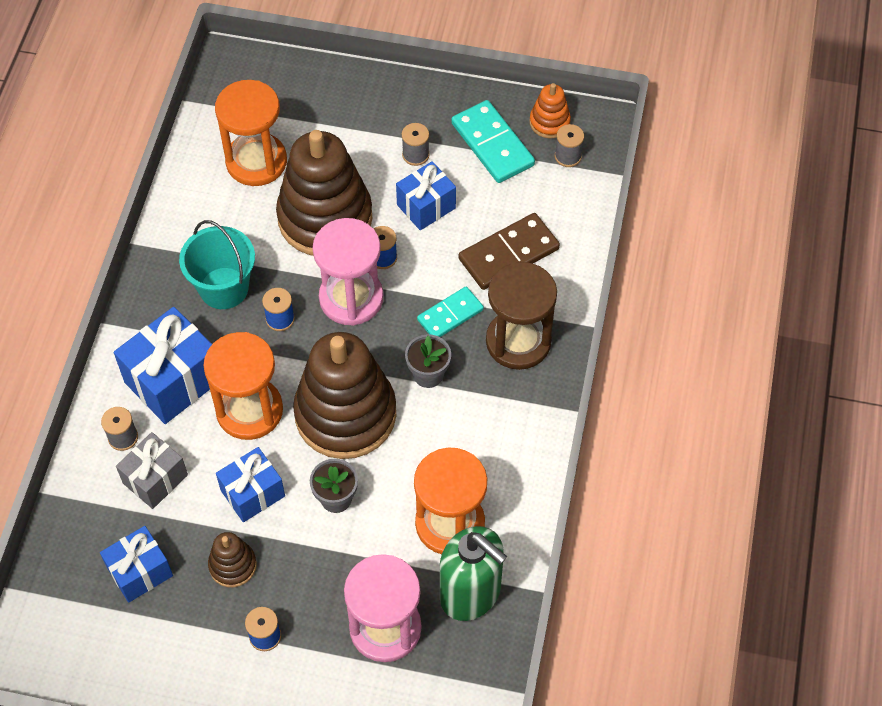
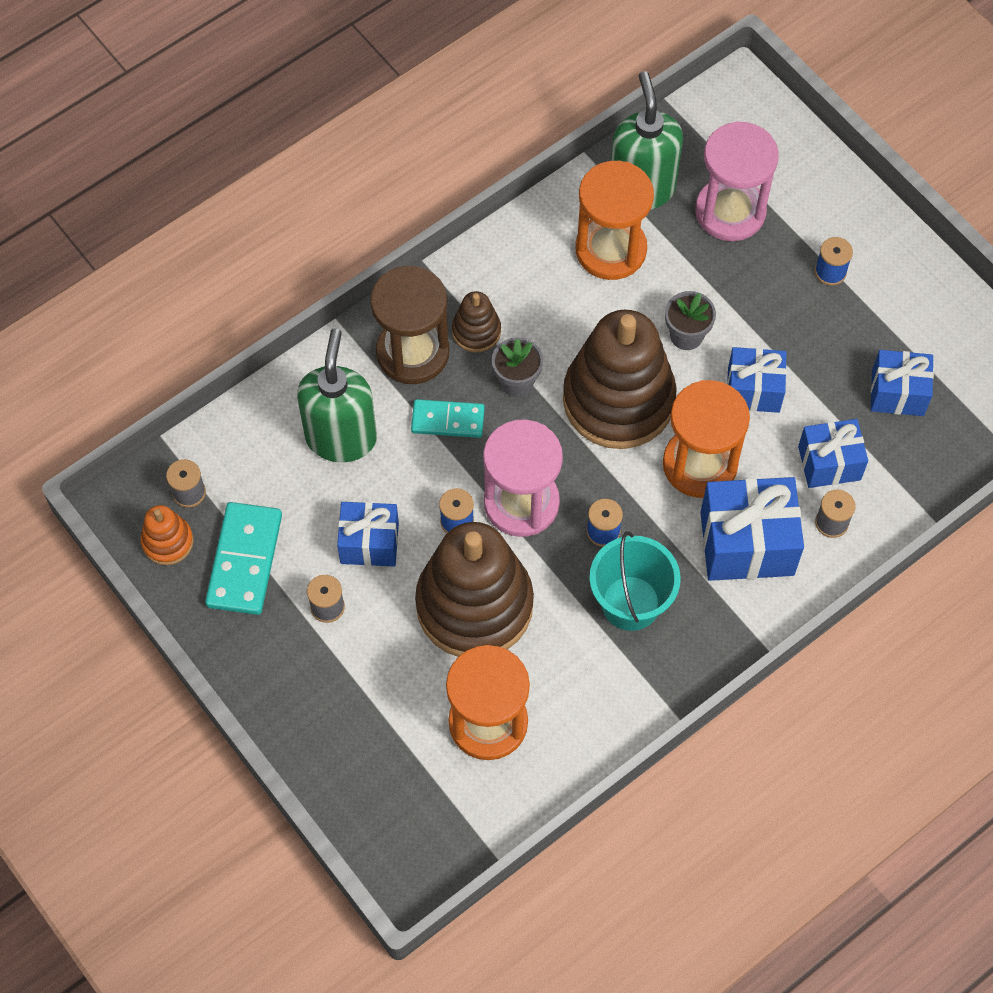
camera: 140 degrees left, 5 degrees up
grey gift [116,432,188,509] -> blue gift [798,419,868,488]
brown stacking toy [208,532,257,587] -> brown stacking toy moved to [452,291,501,352]
brown domino [459,213,560,290] -> green soap dispenser [297,328,377,462]

